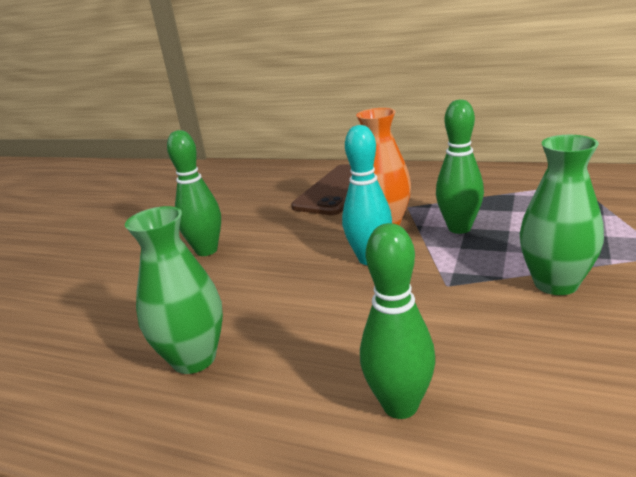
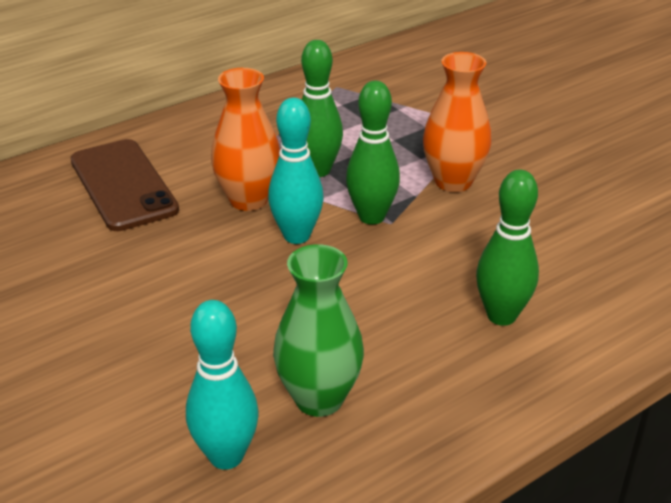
camera: 60 degrees left, 10 degrees up
green bowling pin [167,130,221,256] -> green bowling pin moved to [346,81,400,225]
green vase [519,135,604,295] -> orange vase [423,52,491,192]
none -> turquoise bowling pin [186,300,259,470]

